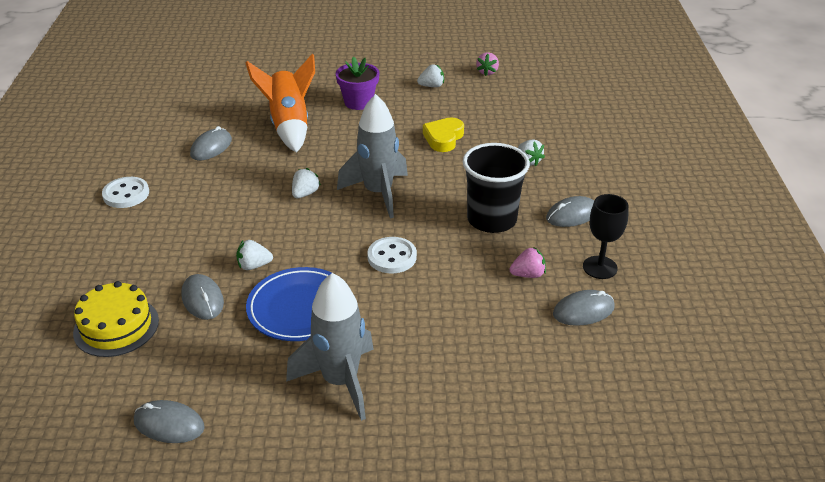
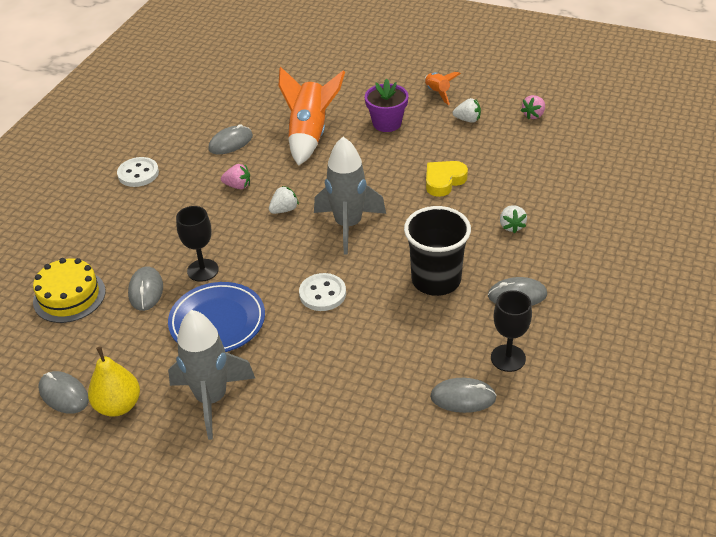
camera: 25 degrees right, 5 degrees up
white strawberry [236,240,273,270] -> black goblet [176,206,219,282]
pink strawberry [510,247,546,278] -> pink strawberry moved to [221,164,250,189]
none -> yellow pear [88,346,140,417]
none -> orange rocket [425,72,461,105]

